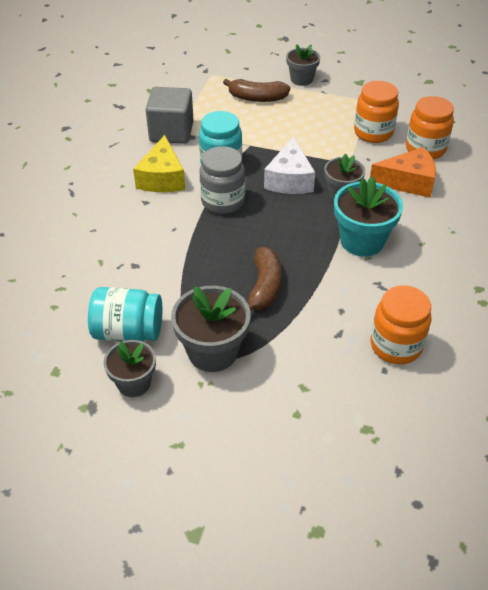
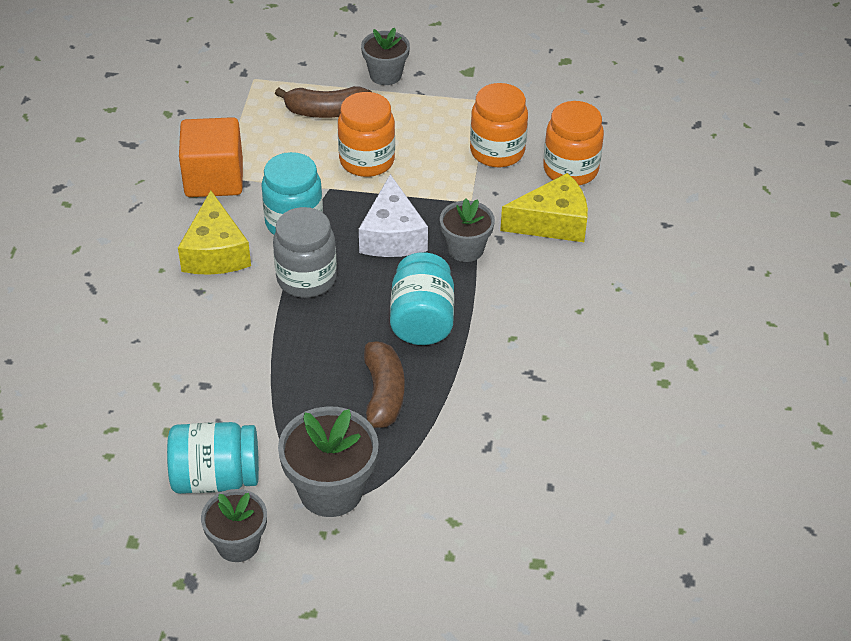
camera: 10 degrees left, 0 degrees up
grey cube [146,87,194,144] -> orange cube [179,117,243,197]
turquoise flower pot [334,176,403,257] -> none
orange cheese [370,147,436,198] -> yellow cheese [500,173,588,242]
orange jar [371,285,431,364] -> orange jar moved to [338,92,395,177]
none -> turquoise jar [390,252,454,345]

